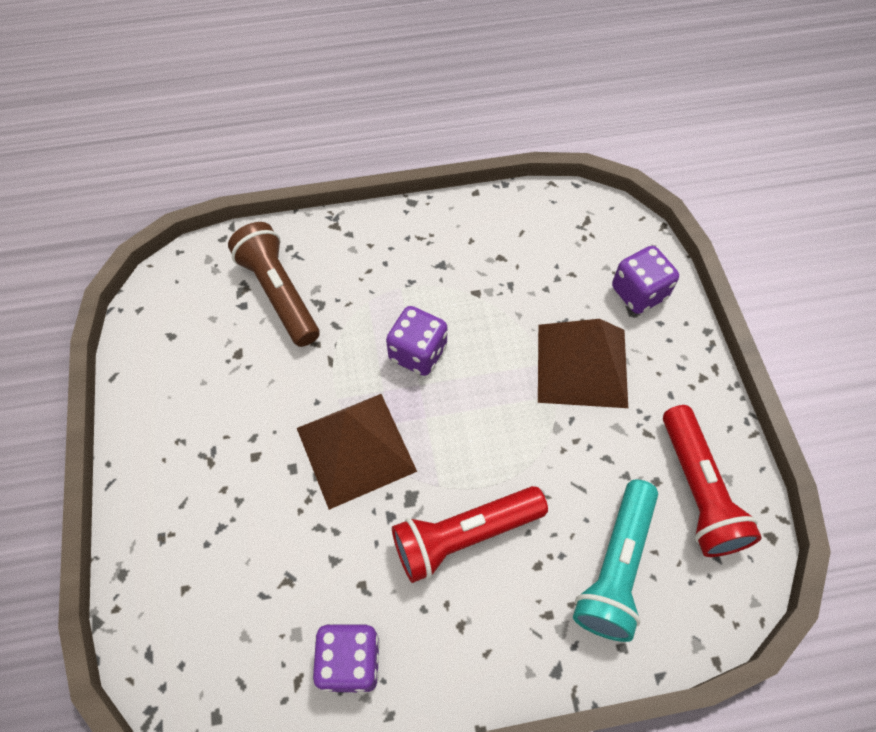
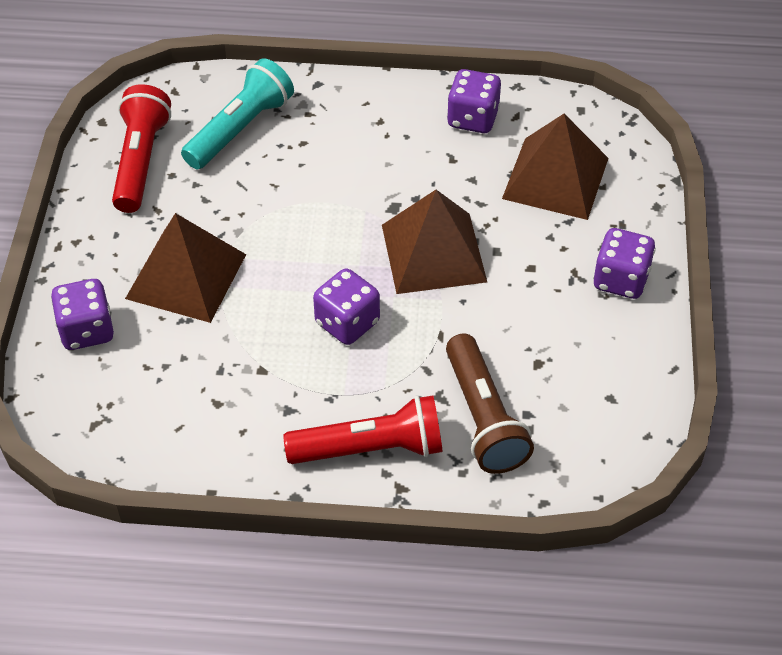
camera: 165 degrees left, 10 degrees down
red flashlight [392,486,548,583] -> red flashlight moved to [283,395,443,464]
none -> brown pyramid [502,114,609,220]
none -> purple dice [593,228,656,299]

